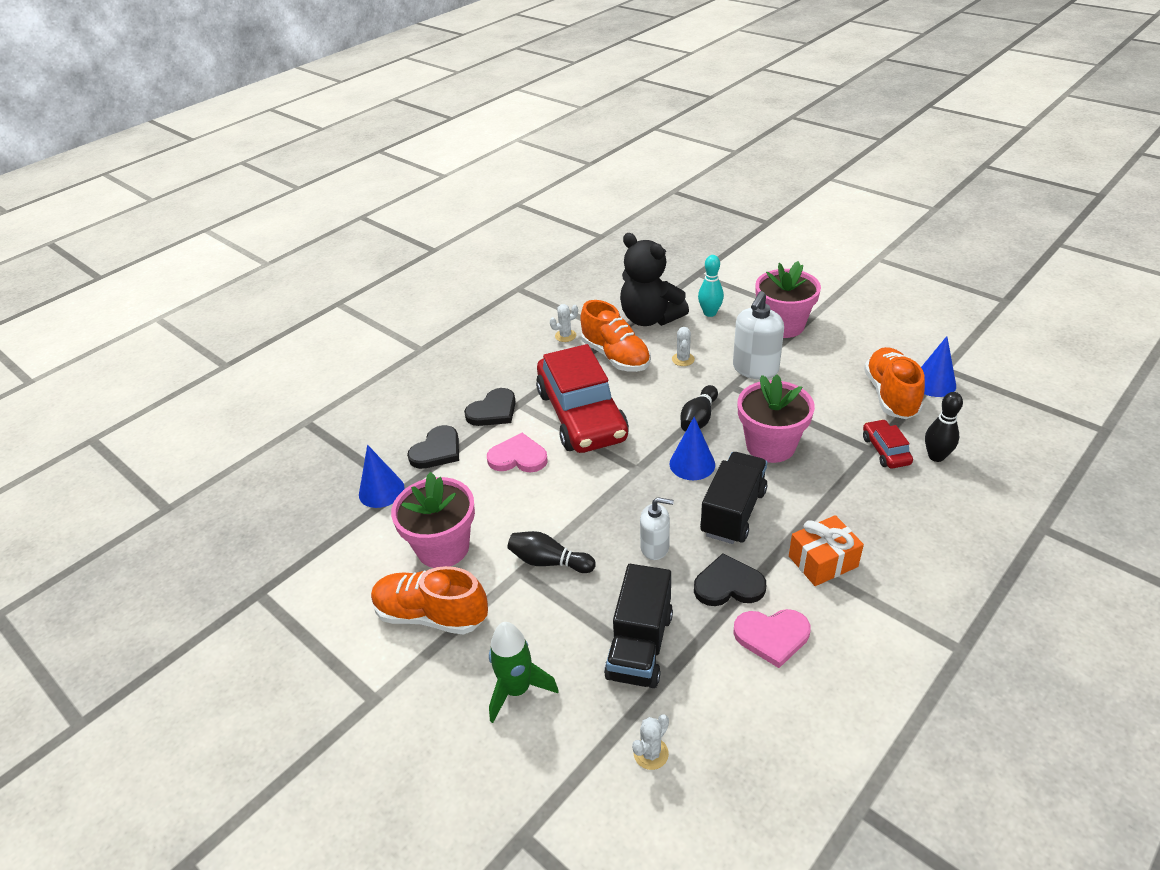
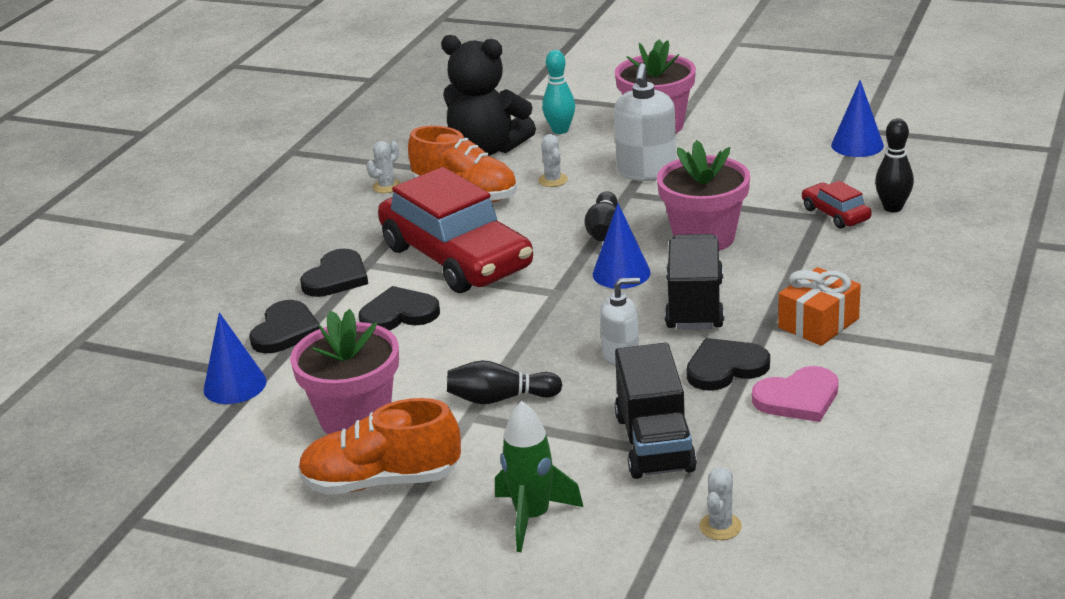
camera: 20 degrees left, 10 degrees down
pink heart [487,433,548,472] -> black heart [359,286,440,330]
orange shoe [864,347,925,419] -> none

